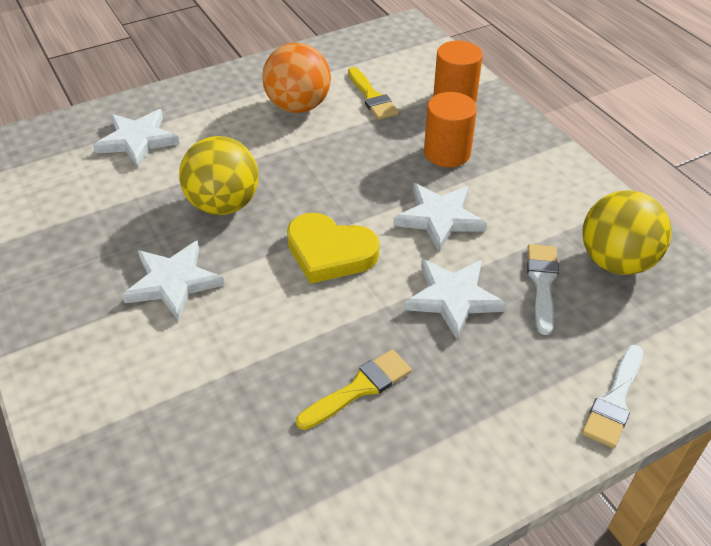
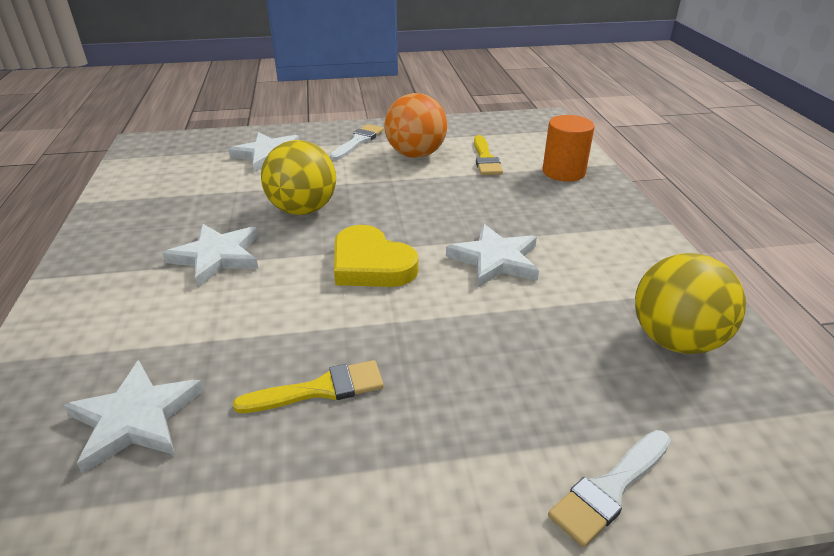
camera: 20 degrees right, 10 degrees down
white star [404,259,507,339] -> white star moved to [64,360,204,474]
orange cylinder [424,92,477,167] -> none
white brush [527,244,559,335] -> white brush moved to [330,124,384,160]

